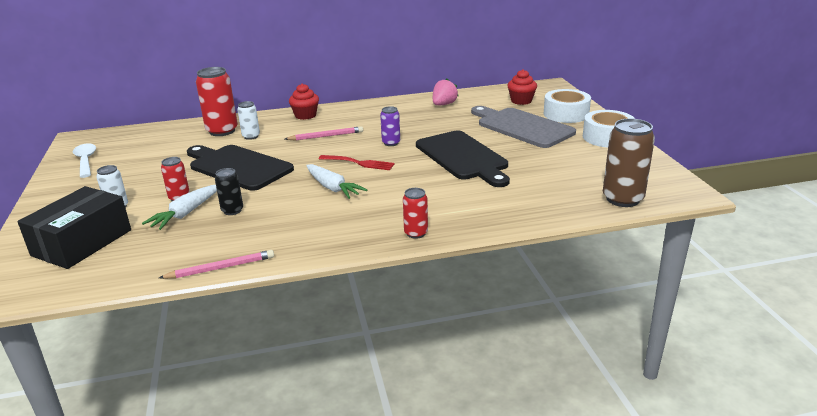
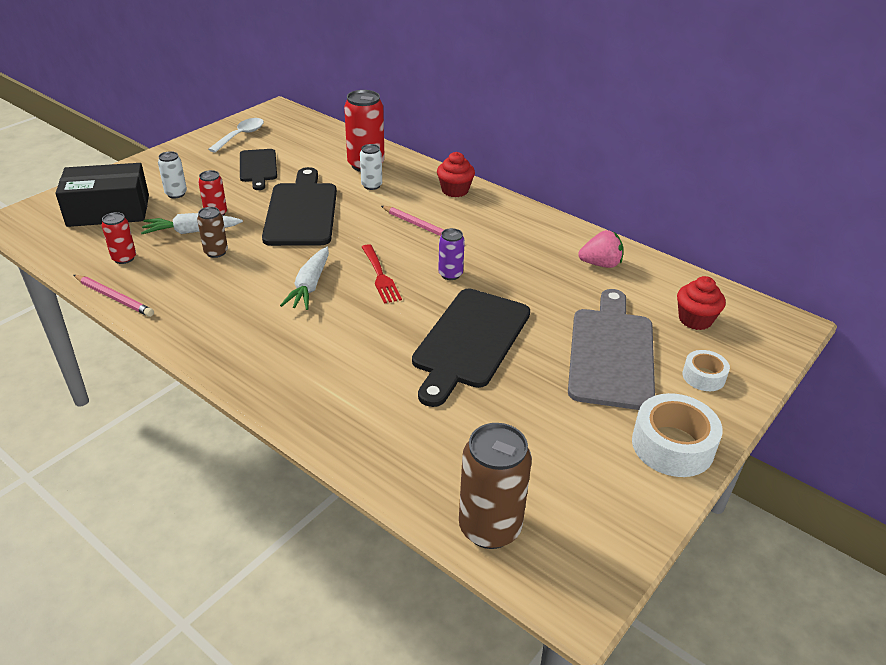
camera: 50 degrees right, 10 degrees up
black can [215,168,243,215] -> brown can [197,207,228,258]
red can [403,188,428,239] -> red can moved to [102,212,136,264]
white tape [544,89,591,123] -> white tape [682,350,730,391], size x0.57
none -> black cutting board [240,149,277,190]

